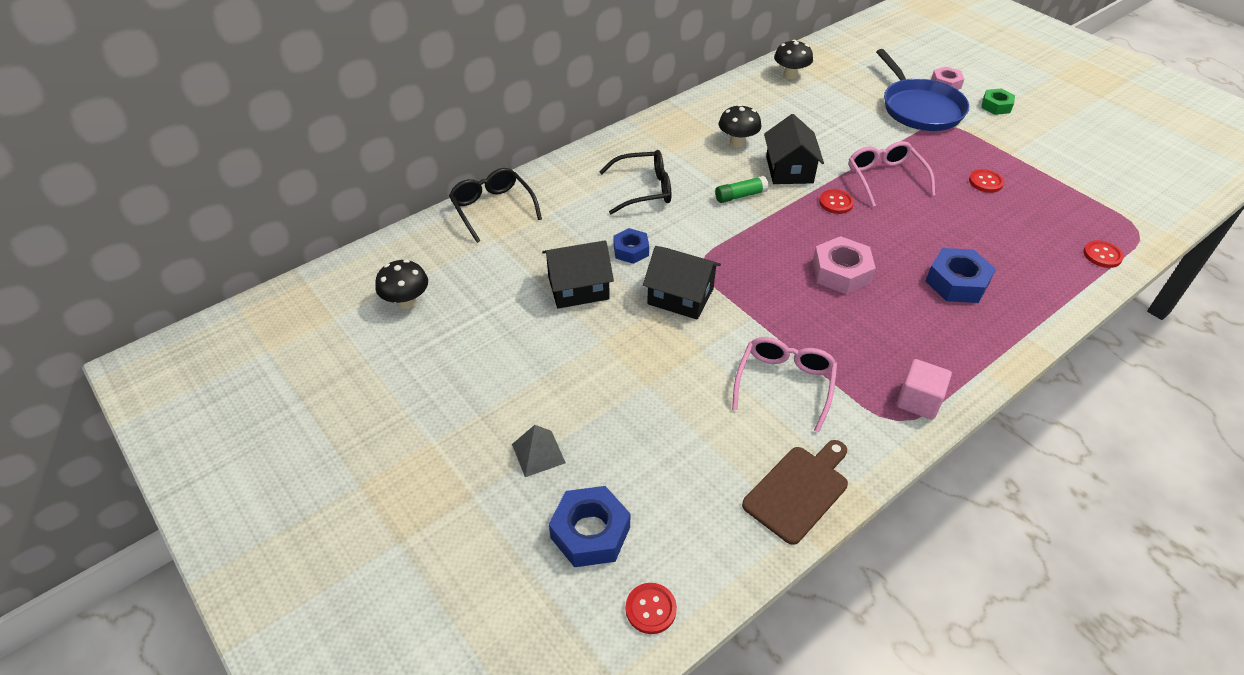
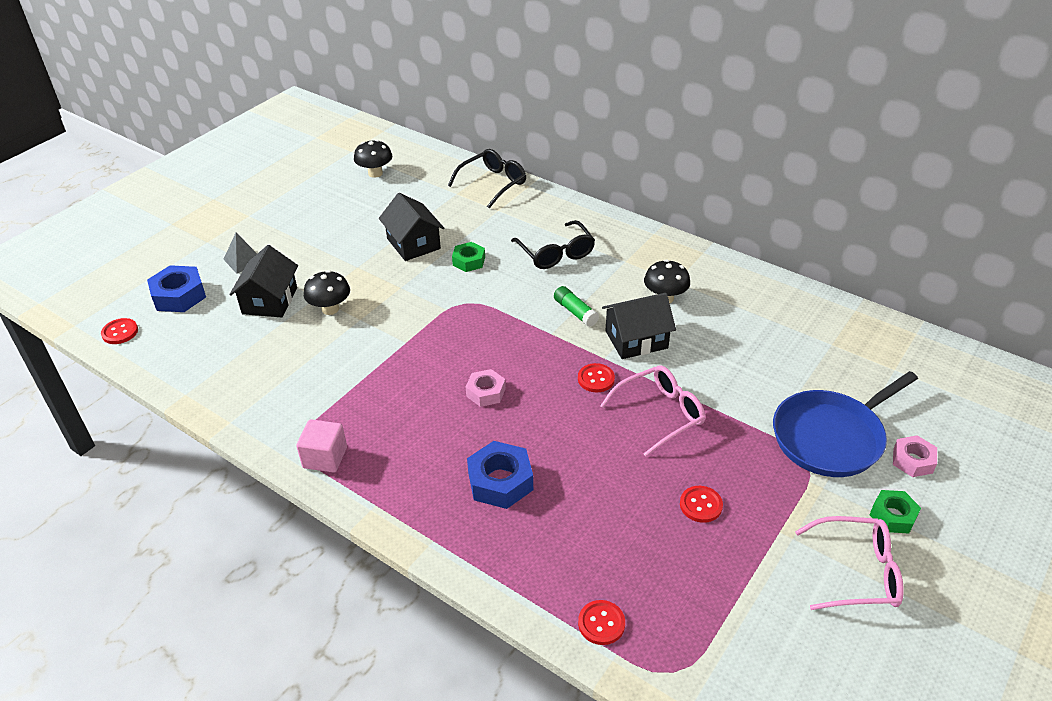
camera: 75 degrees right, 5 degrees down
blue nut [613,228,649,264] -> green nut [452,242,485,272]
black house [643,246,721,320] -> black house moved to [229,245,298,317]
pink glasses [732,337,837,432] -> pink glasses moved to [795,516,904,610]
brown cutting board [742,440,848,545] -> none
black mushroom [774,40,813,79] -> black mushroom moved to [304,270,350,315]
pink nut [812,236,876,294] -> pink nut [466,369,506,407], size x0.64

